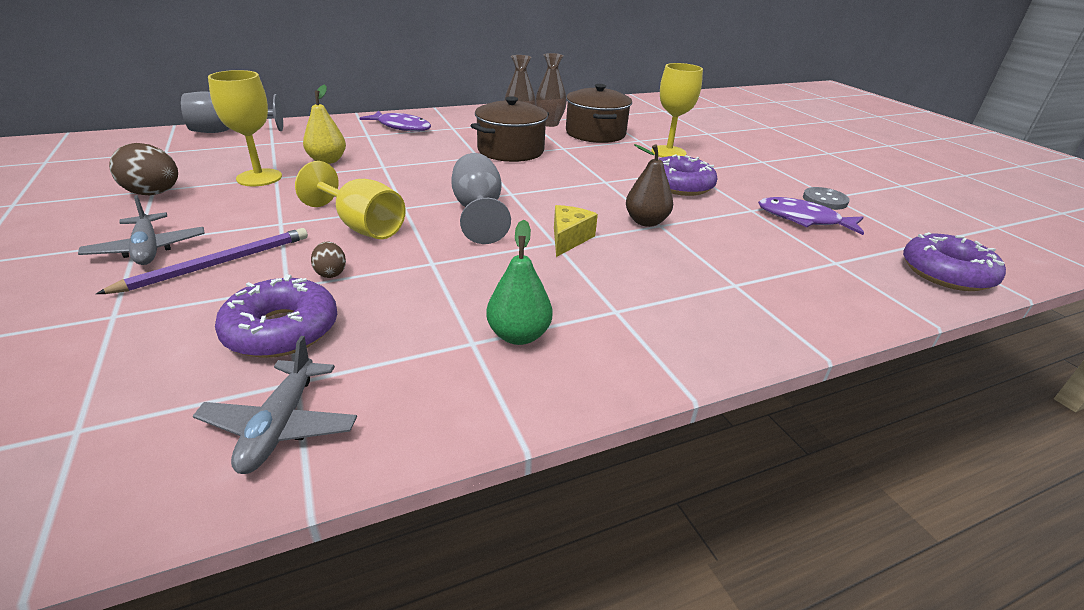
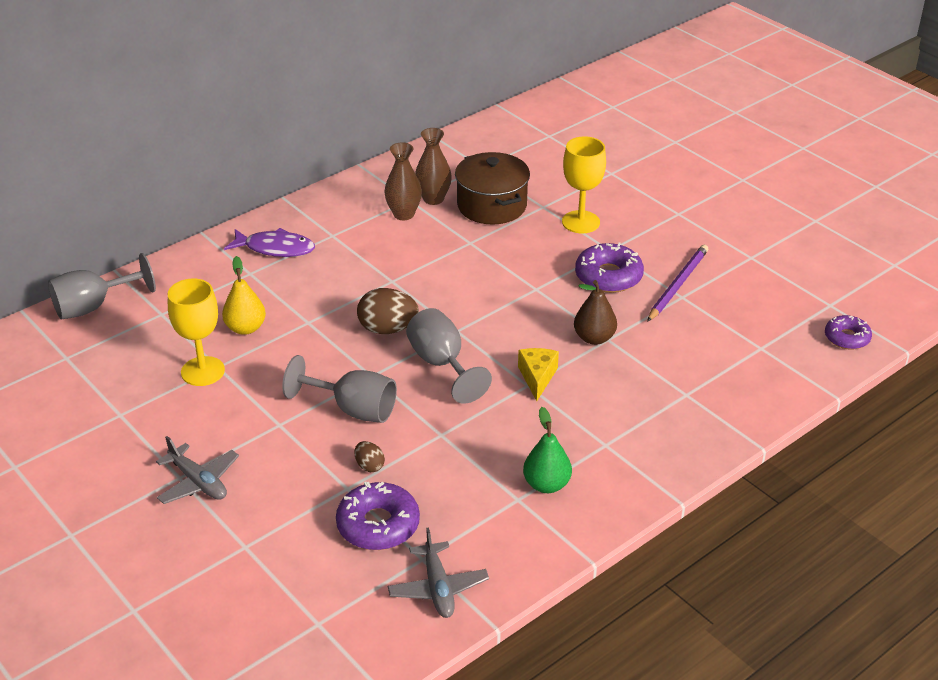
camera: 15 degrees left, 5 degrees up
purple pencil [96,228,308,294] -> purple pencil moved to [647,245,708,322]
brown egg [109,143,178,195] -> brown egg moved to [357,288,419,334]
yellow goblet [295,161,406,239] -> grey goblet [282,355,397,423]
brown pot [471,96,549,162] -> none
purple fish [758,197,864,235] -> none
grey button [803,187,850,210] -> none
purple donut [903,232,1006,291] -> purple donut [825,315,872,350], size x0.64

